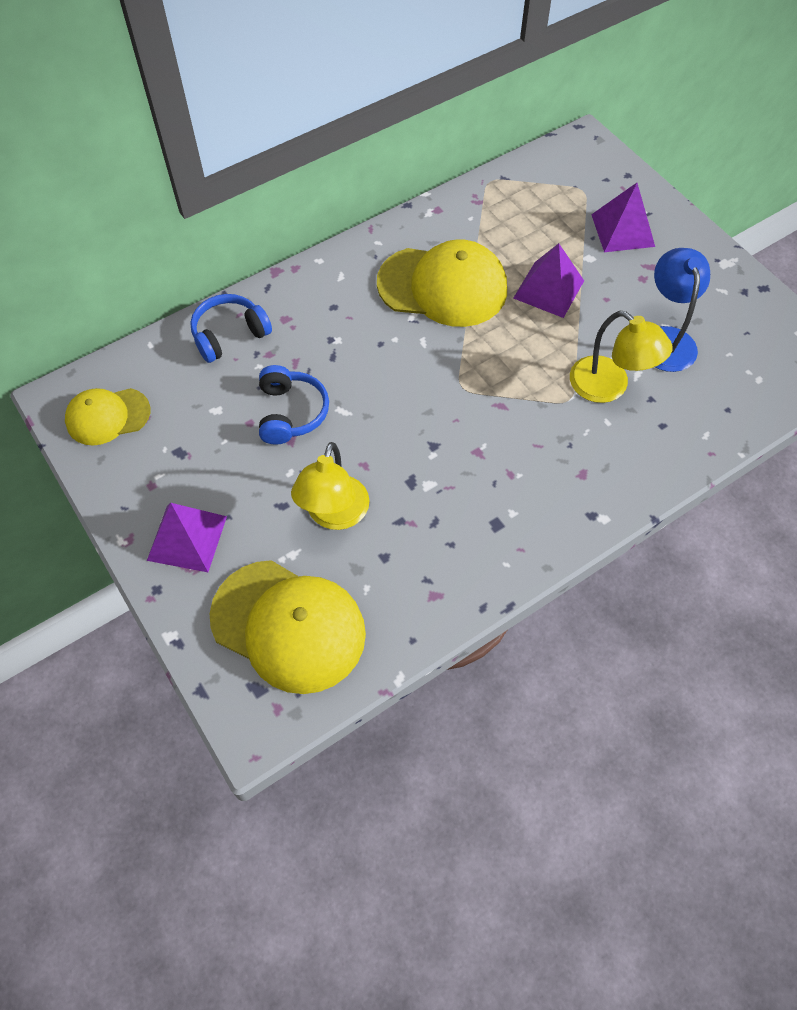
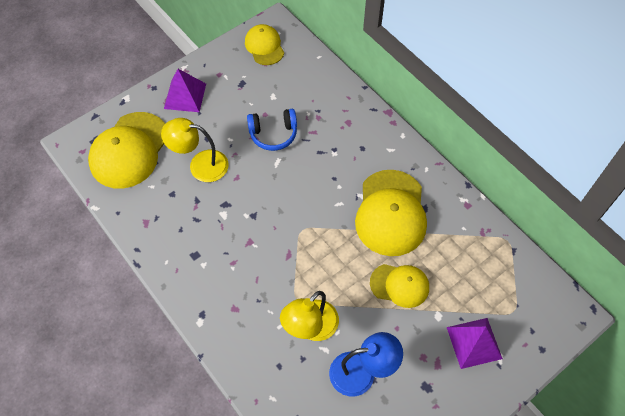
camera: 85 degrees right, 0 degrees up
blue headphones [190,294,272,363] -> none
purple pyramid [513,243,584,318] -> yellow cap [370,264,429,308]

